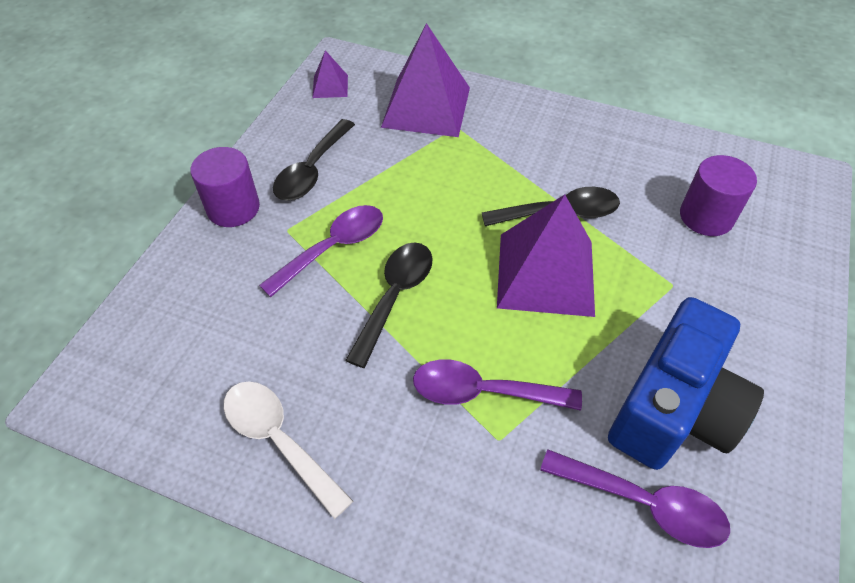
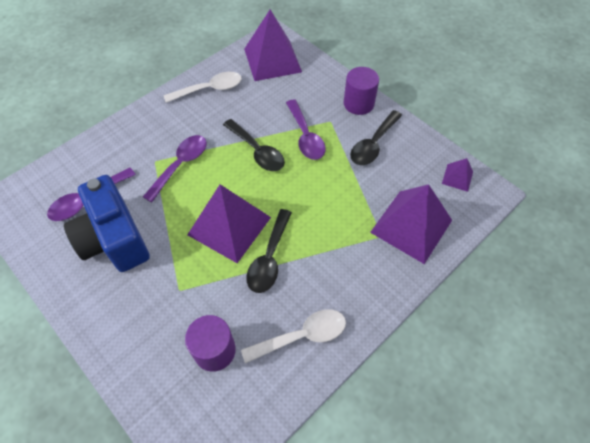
camera: 115 degrees right, 5 degrees up
black spoon [273,119,355,201] -> black spoon turned 105 degrees counterclockwise [350,110,402,165]
none -> white spoon [241,309,346,364]
none -> purple pyramid [244,9,302,81]

